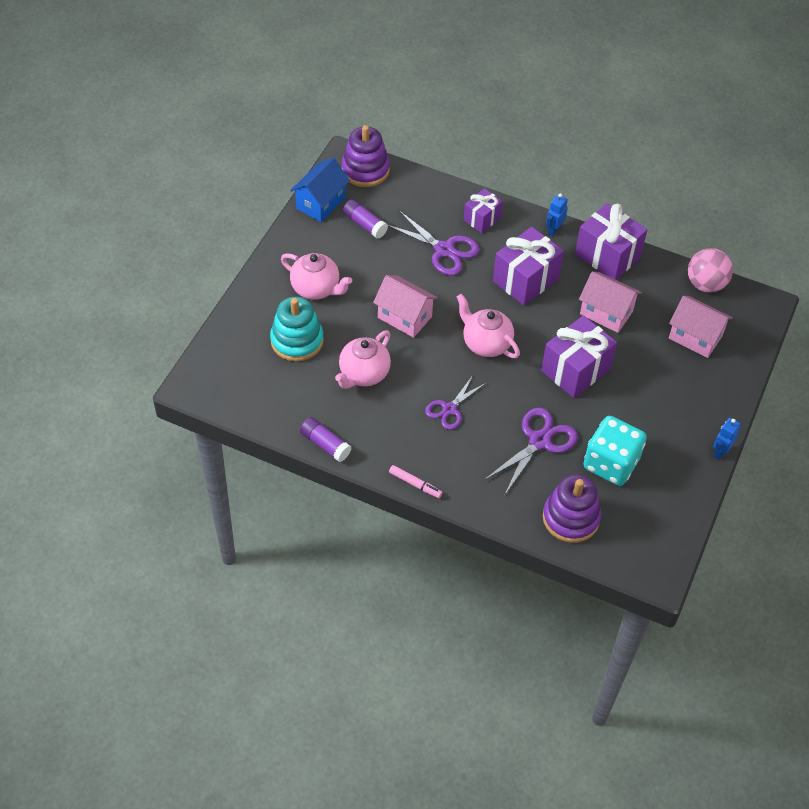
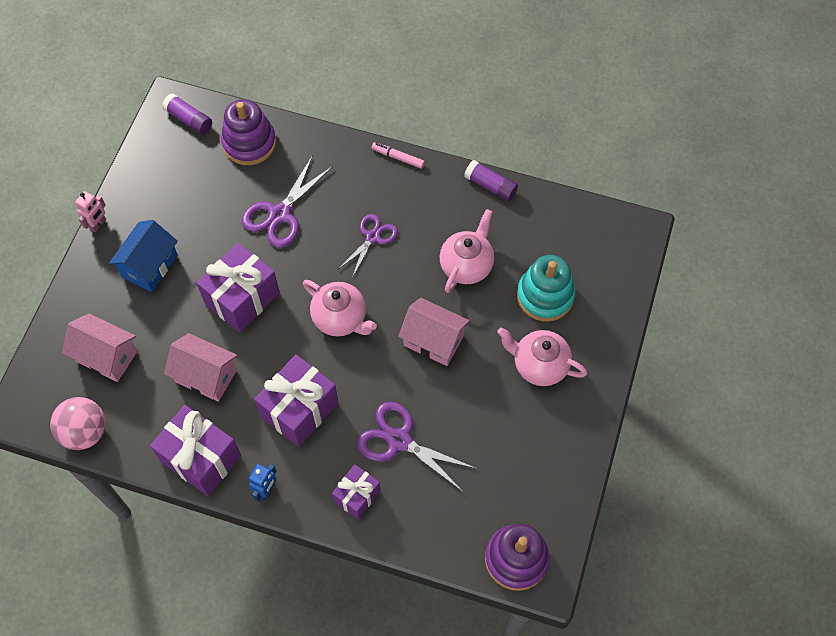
camera: 175 degrees right, 10 degrees up
blue house [290,157,350,222] -> blue house moved to [109,220,178,292]
purple glue stick [343,199,388,239] -> purple glue stick moved to [162,94,212,135]
turquoise dice [583,416,647,486] -> none
blue robot [713,418,741,460] -> pink robot [75,191,106,232]

